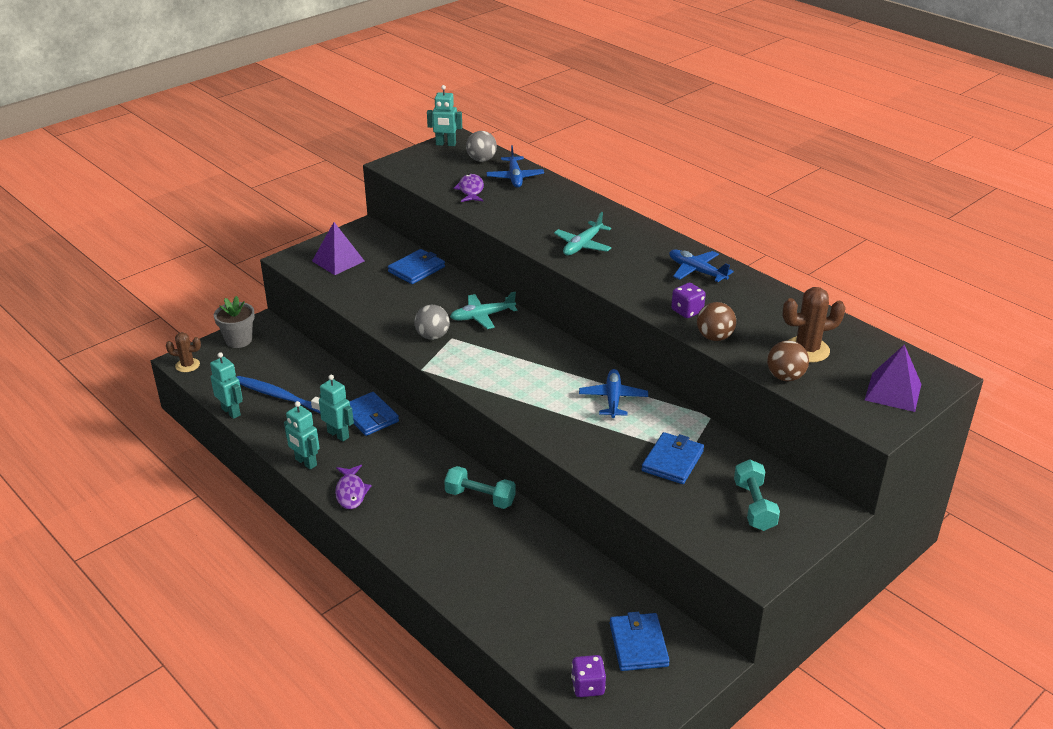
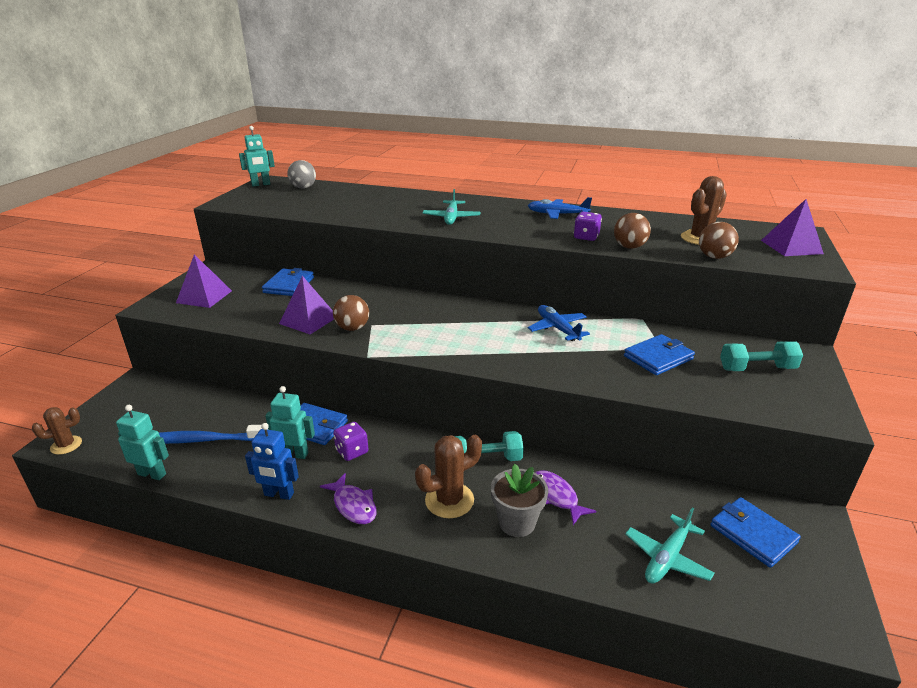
camera: 30 degrees left, 5 degrees down
grey flower pot [214,296,255,348] -> grey flower pot moved to [491,464,548,537]
turquoise robot [284,401,319,470] -> blue robot [245,423,299,500]
grey ball [414,305,450,340] -> brown ball [333,295,369,331]
turquoise plane [450,292,517,329] -> turquoise plane moved to [625,507,715,584]
purple fish [454,174,484,202] -> purple fish moved to [535,470,596,525]
blue plane [486,145,544,188] -> none
purple dice [571,655,606,697] -> purple dice moved to [333,422,368,461]
blue wallet [642,432,704,484] -> blue wallet turned 60 degrees clockwise [624,334,695,375]
turquoise dumbbell [734,459,780,531] -> turquoise dumbbell turned 60 degrees counterclockwise [720,341,803,371]
none -> purple pyramid [279,276,334,334]
none -> brown cactus [415,435,482,518]

